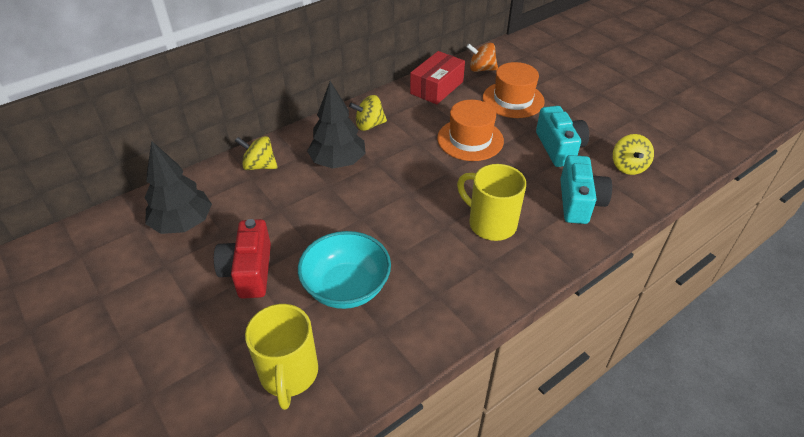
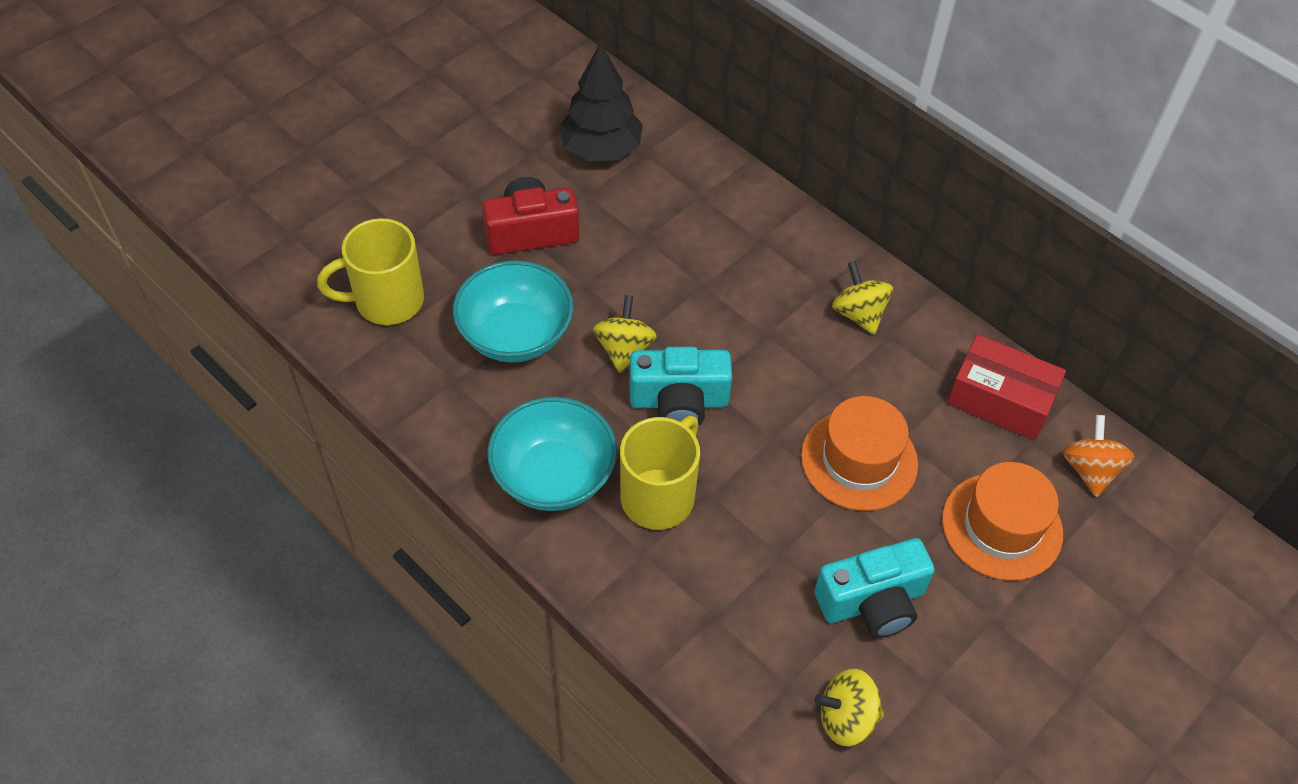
camera: 80 degrees right, 10 degrees up
yellow spinning top [235,136,278,170] -> yellow spinning top moved to [593,295,657,373]
black tree [307,81,366,169] -> none
turquoise camera [560,155,612,224] -> turquoise camera moved to [629,347,732,426]
none -> turquoise bowl [487,397,617,511]

